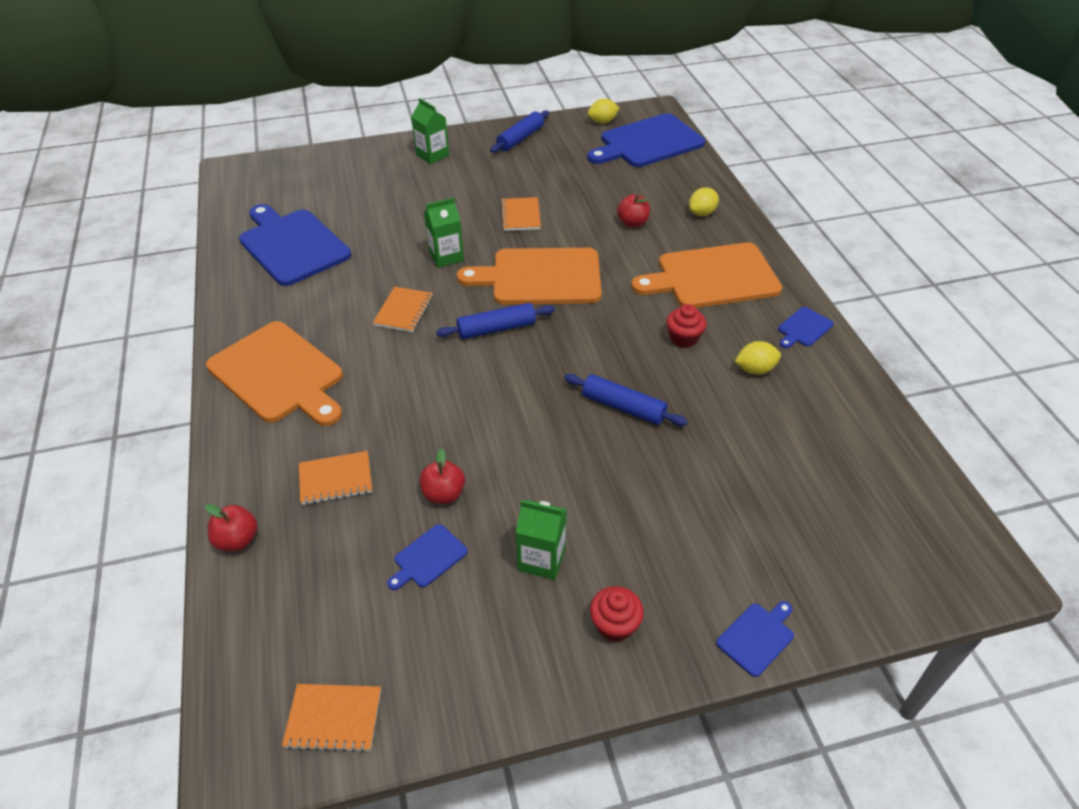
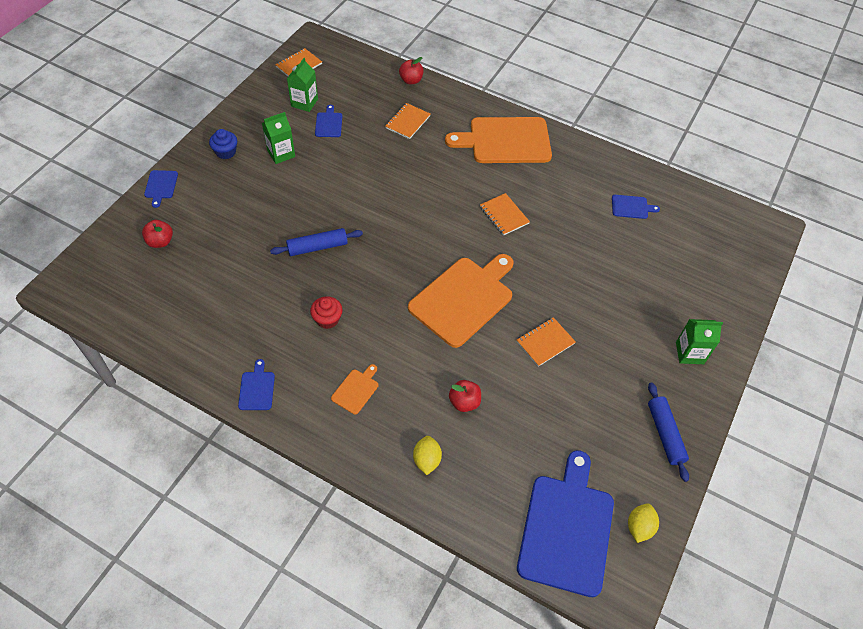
camera: 130 degrees right, 10 degrees up
blue cutting board [239,204,351,286] -> blue cutting board [612,195,660,219], size x0.43
red apple [419,448,465,504] -> red apple moved to [142,220,173,248]
green carton [424,198,464,268] -> green carton moved to [287,58,318,112]
blue rolling pin [436,303,555,339] -> none
orange notebook [500,197,541,231] -> orange notebook turned 75 degrees counterclockwise [516,317,576,367]
red cupcake [590,586,644,642] -> blue cupcake [209,129,237,159]
orange cutting board [631,243,782,308] -> orange cutting board [331,364,378,415], size x0.43
yellow lemon [735,341,781,375] -> none

